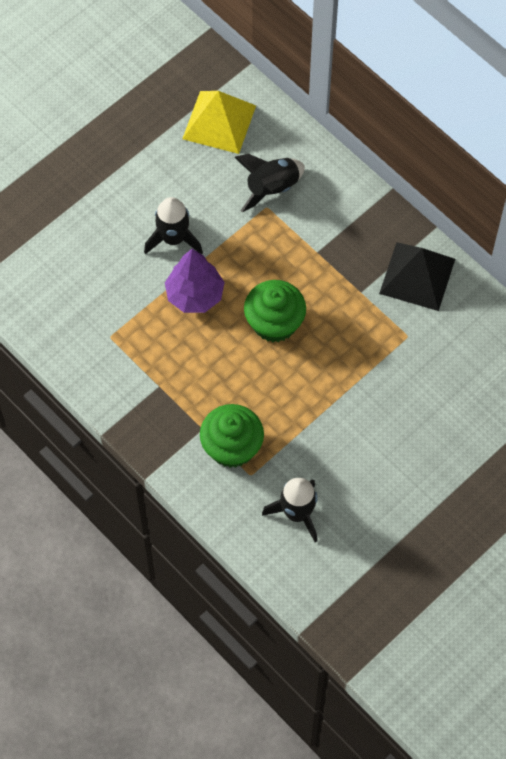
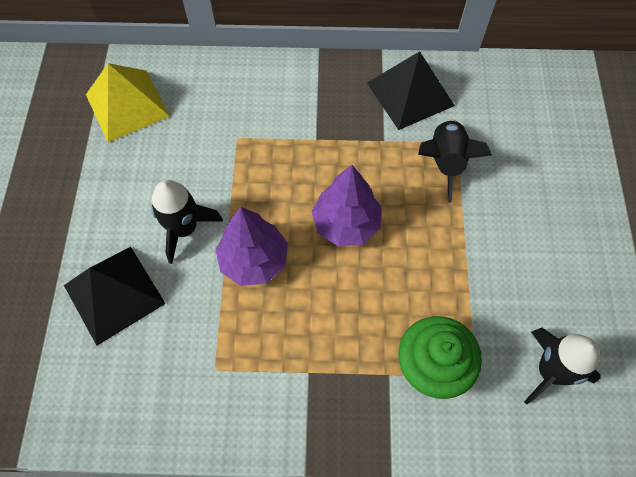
camera: 45 degrees left, 0 degrees up
black rocket [234,154,305,212] -> black rocket moved to [418,119,492,203]
green cupcake [244,280,306,342] -> purple tree [312,165,382,246]
none -> black pyramid [64,247,166,346]

